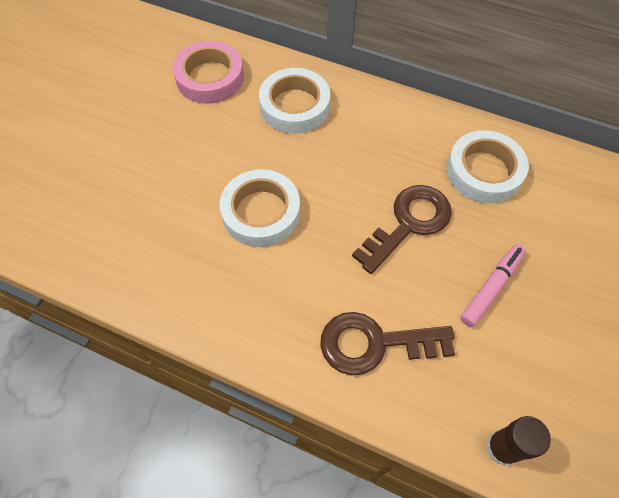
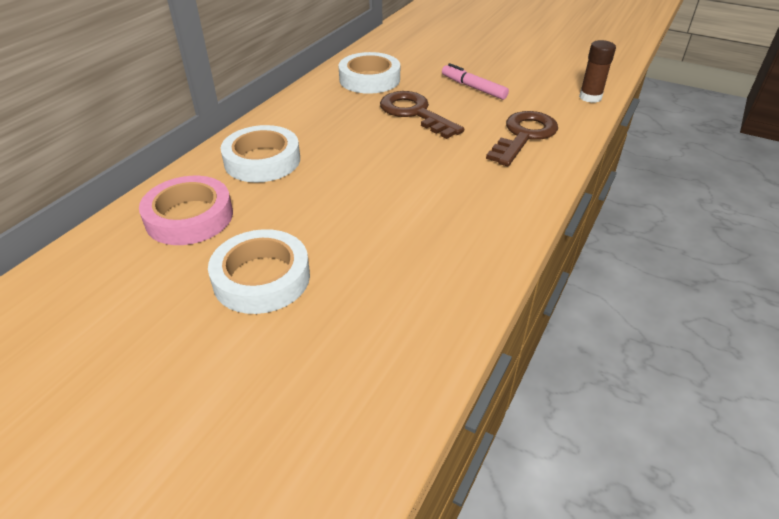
camera: 85 degrees left, 20 degrees down
white tape [220,169,300,247] -> white tape moved to [208,229,310,314]
brown key [320,312,455,375] -> brown key turned 150 degrees counterclockwise [486,111,558,166]

